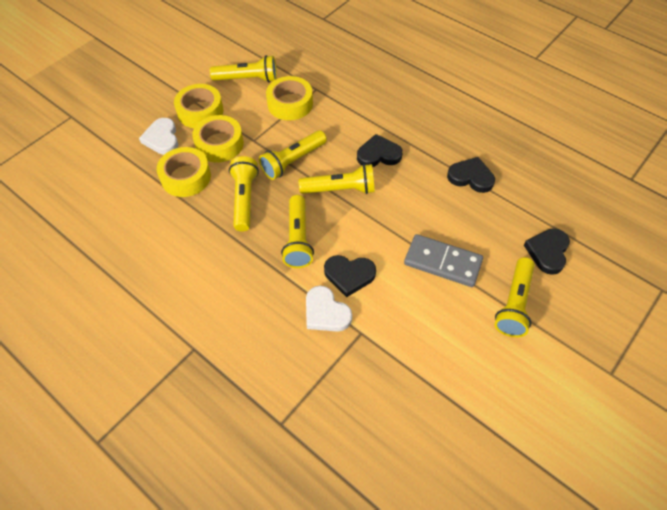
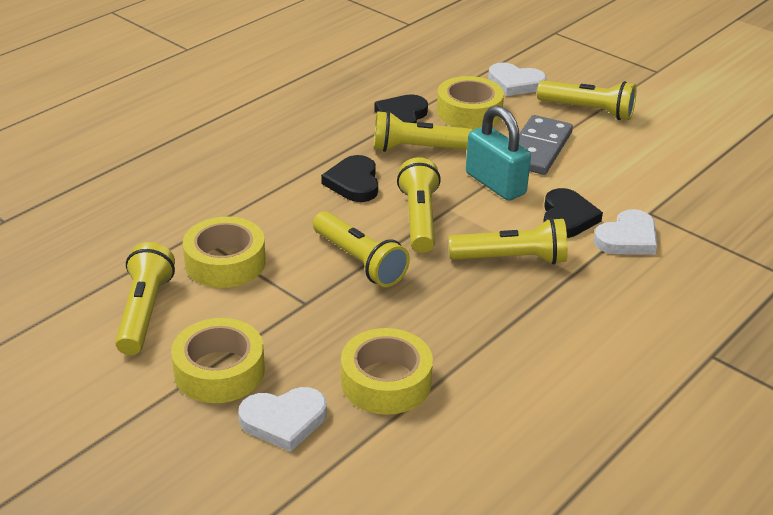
camera: 90 degrees left, 20 degrees down
yellow tape [192,115,244,163] -> yellow tape moved to [437,76,504,129]
yellow flashlight [229,156,259,231] -> yellow flashlight moved to [373,111,475,152]
black heart [524,228,570,275] -> white heart [488,62,547,96]
none -> turquoise padlock [466,105,531,201]

